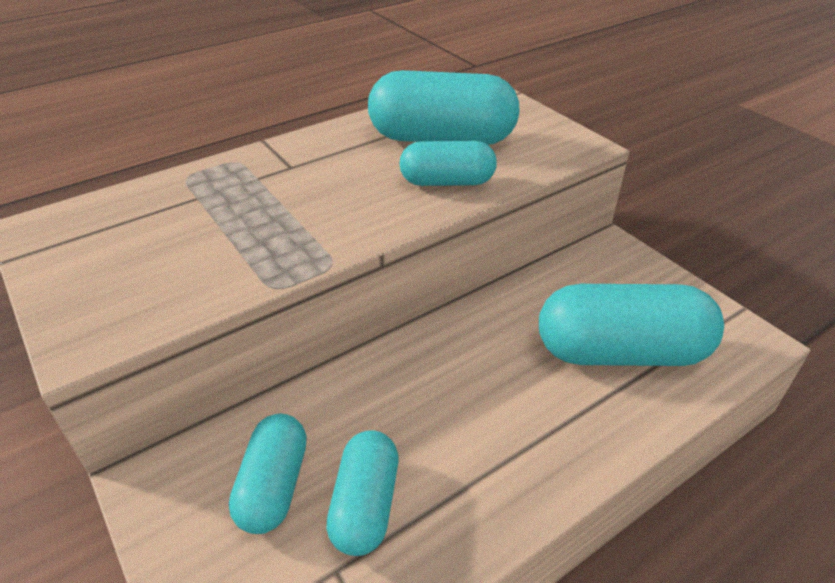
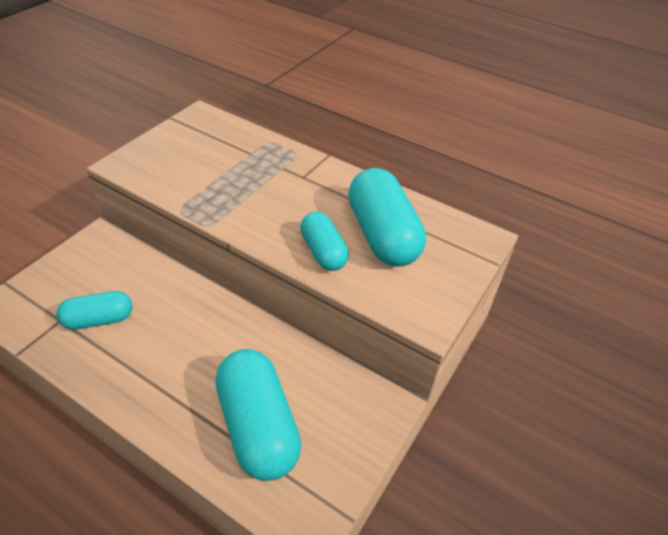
camera: 65 degrees right, 5 degrees up
turquoise capsule [229,414,307,534] -> none

